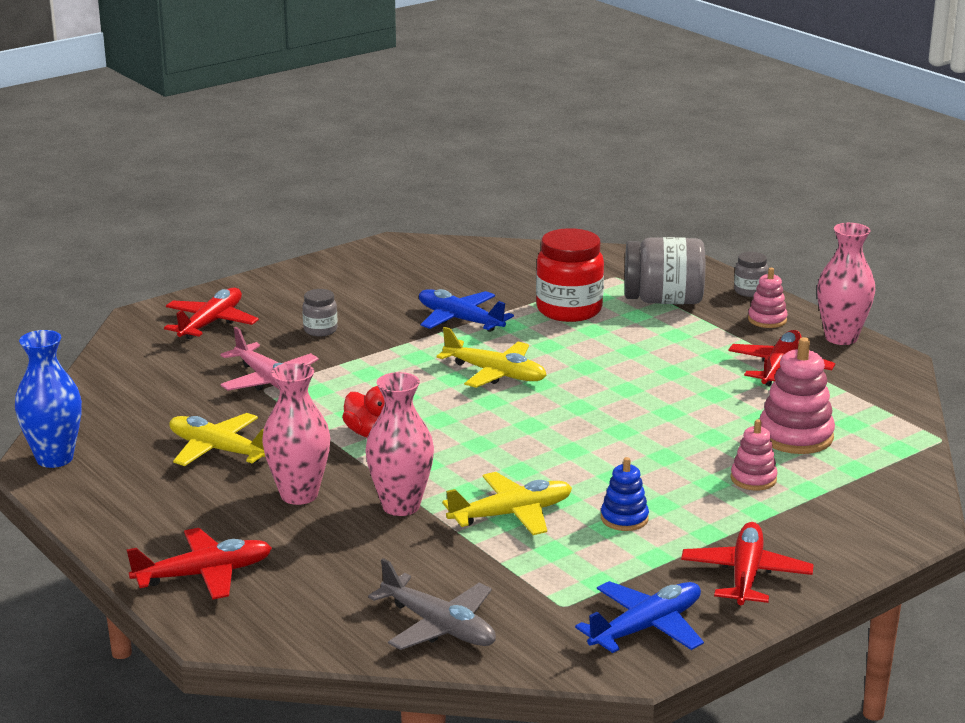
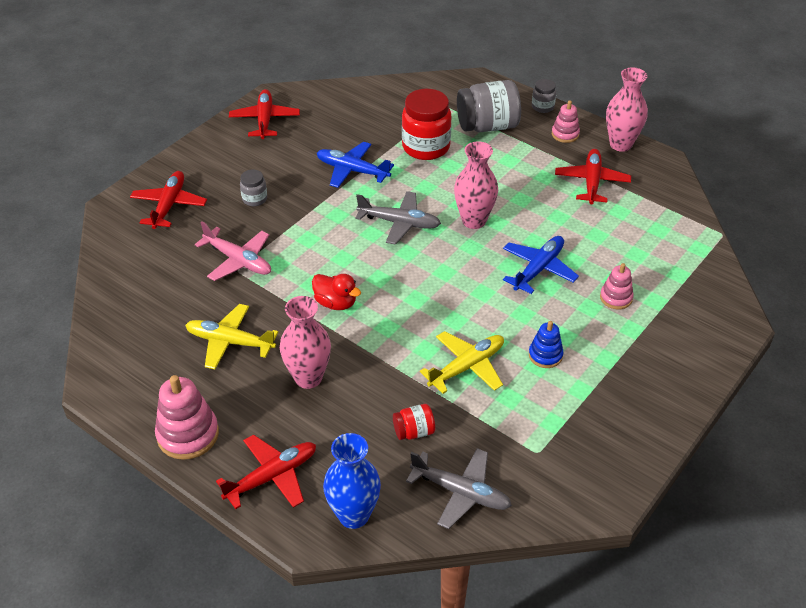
camera: 15 degrees left, 20 degrees up
blue vase [15,330,82,468] -> blue vase moved to [323,433,381,529]
pink vase [366,372,434,516] -> pink vase moved to [454,141,498,229]
yellow plane [436,327,547,388] -> grey plane [356,191,441,245]
blue plane [575,581,704,653] -> blue plane moved to [503,236,579,294]
red plane [681,522,814,605] -> red plane moved to [229,89,300,139]
pink stacking toy [759,337,835,454] -> pink stacking toy moved to [155,375,219,460]
none -> red jar [393,404,435,440]

